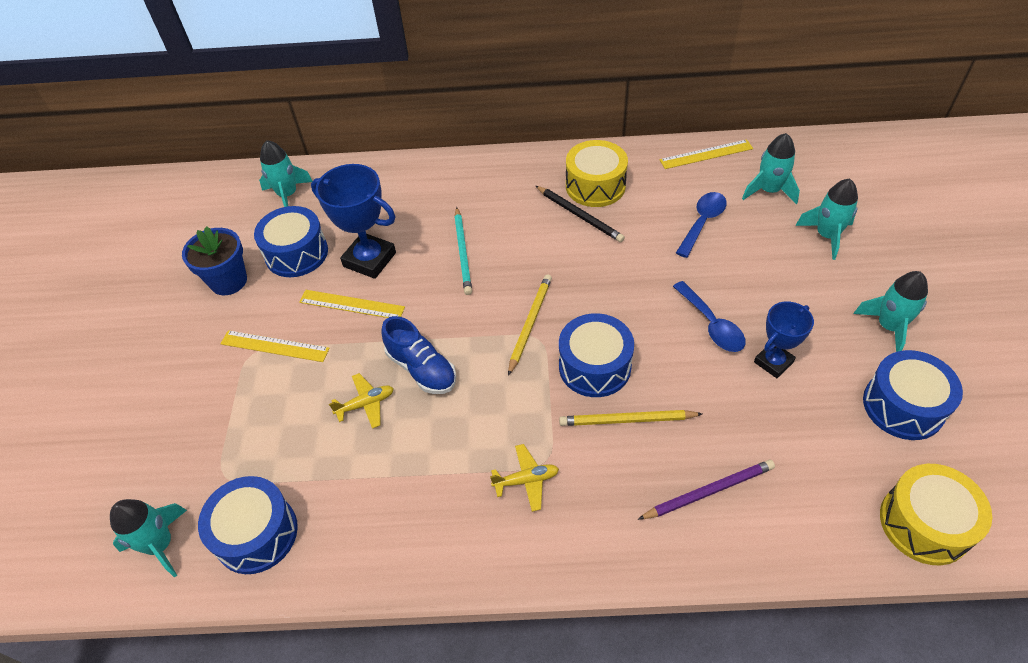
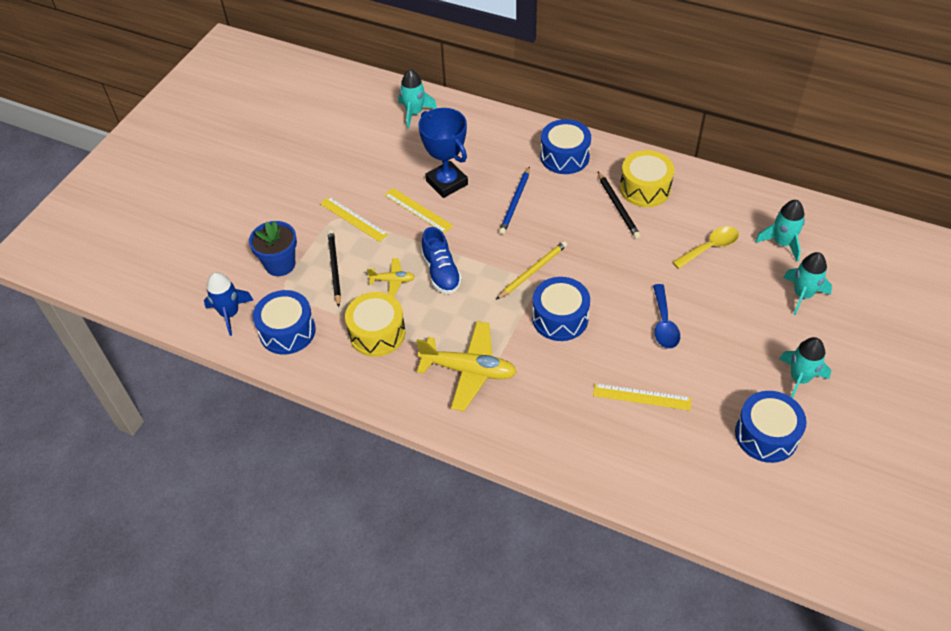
camera: 25 degrees right, 0 degrees up
turquoise rocket [110,499,187,578] -> blue rocket [204,272,254,336]
blue flower pot [182,226,247,295] -> blue flower pot moved to [249,221,297,276]
blue drum [254,206,328,277] -> blue drum moved to [540,119,591,174]
turquoise pencil [454,207,472,295] -> blue pencil [499,166,530,235]
yellow plane [490,444,559,512] -> yellow plane [416,321,517,411], size x1.99
yellow pencil [559,410,702,426] -> none
purple pencil [638,460,775,520] -> none
yellow ruler [659,139,753,169] -> yellow ruler moved to [593,383,691,411]
blue spoon [676,192,727,258] -> yellow spoon [672,226,739,269]
blue trophy [754,302,814,378] -> none
yellow drum [880,464,992,565] -> yellow drum moved to [345,292,405,357]
none -> black pencil [328,230,341,307]

